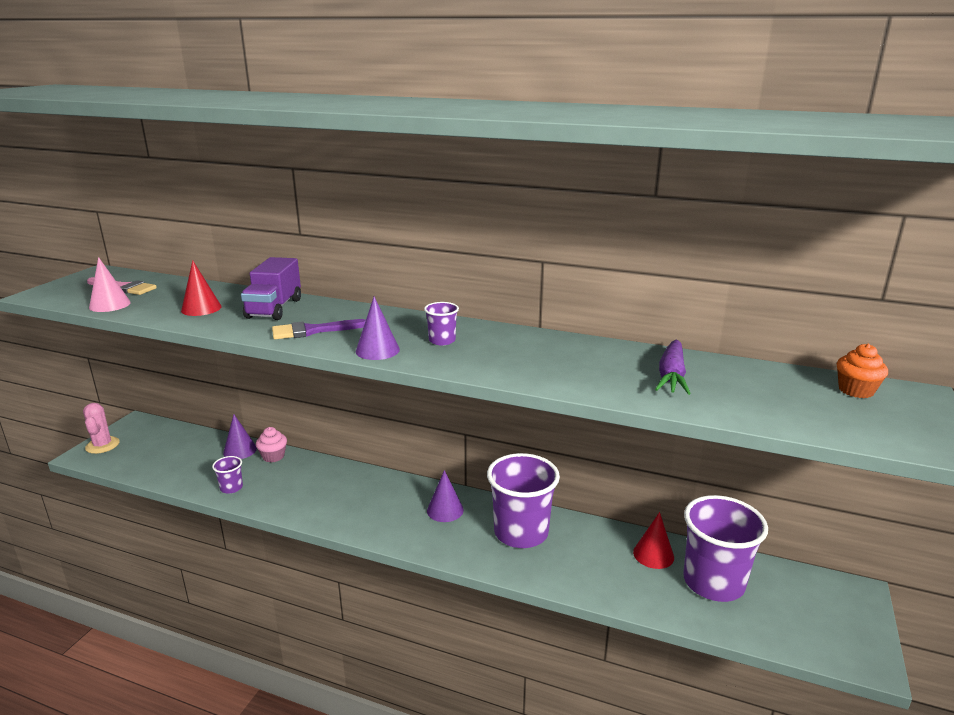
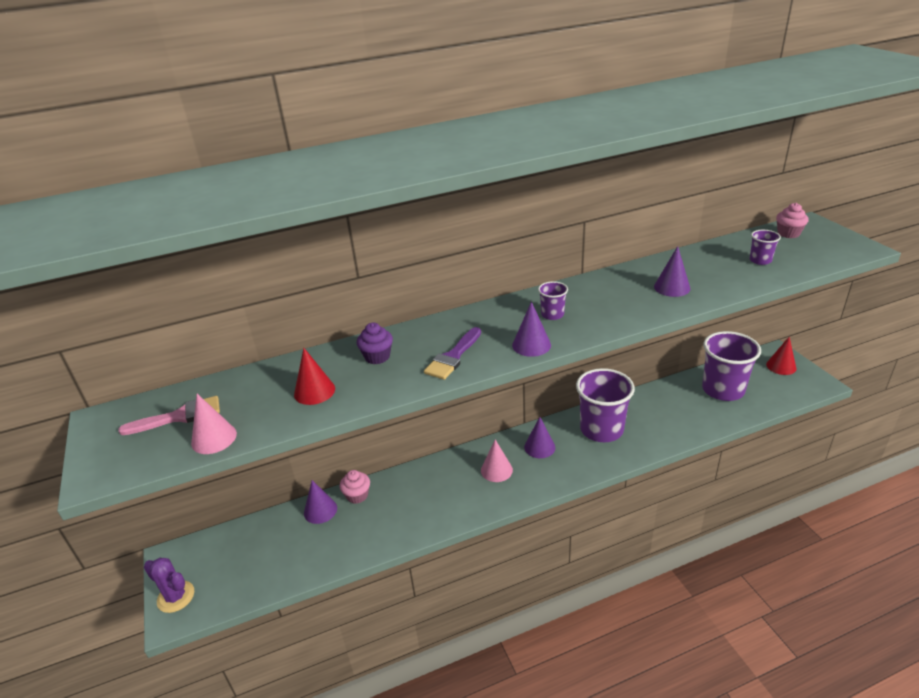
camera: 40 degrees left, 10 degrees up
pink cactus [83,403,119,454] -> purple cactus [144,558,194,613]
purple cup [212,456,243,494] -> purple cup moved to [750,230,781,265]
purple truck [241,257,301,320] -> purple cupcake [357,323,393,364]
red cone [633,512,674,569] -> red cone moved to [766,337,796,375]
purple carrot [655,340,691,395] -> none
orange cupcake [837,344,888,398] -> pink cupcake [776,203,809,238]
none -> pink cone [481,440,513,482]
none -> purple cone [654,246,690,297]

